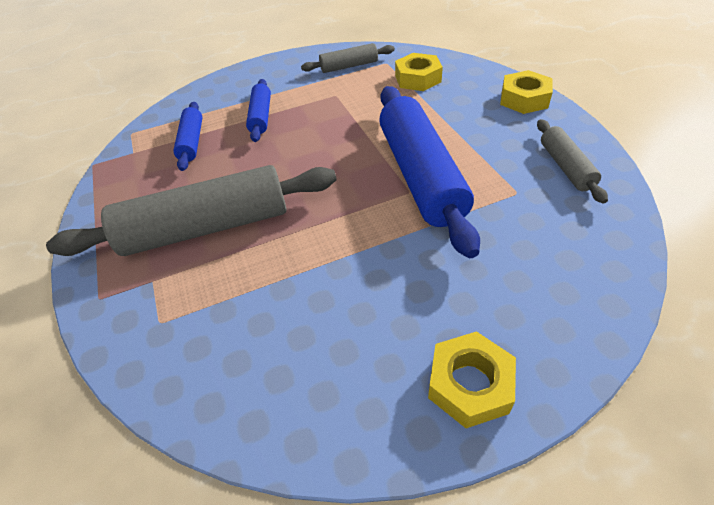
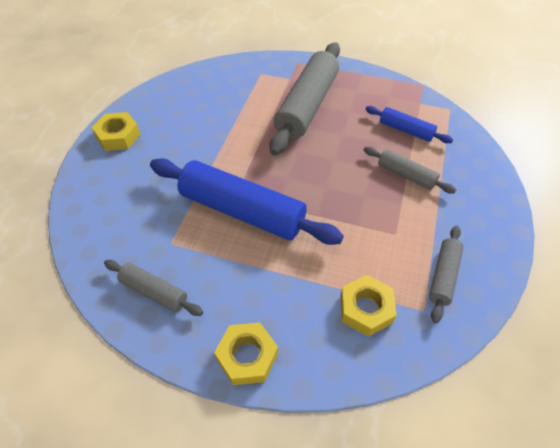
camera: 125 degrees right, 5 degrees up
blue rolling pin [246,79,271,142] -> grey rolling pin [364,147,456,194]

